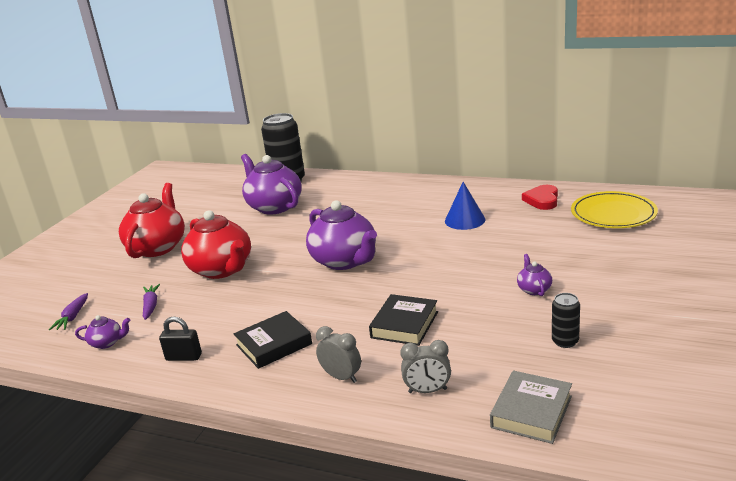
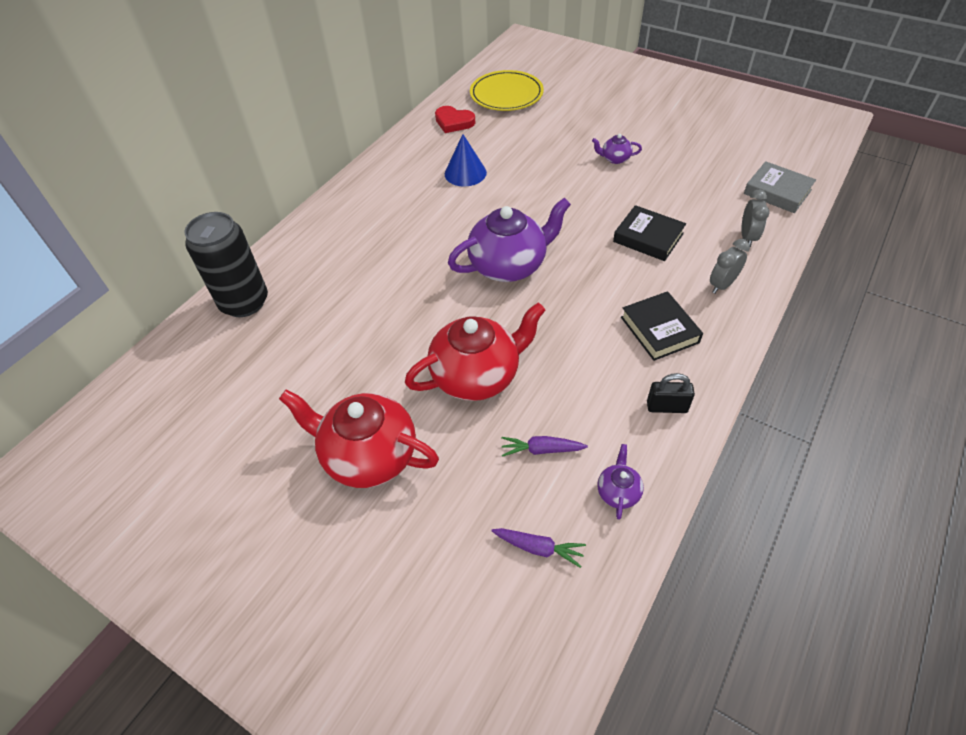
camera: 80 degrees left, 25 degrees up
black padlock [159,317,202,361] -> black padlock turned 75 degrees clockwise [647,373,695,413]
purple teapot [241,154,302,215] -> none
black can [552,293,580,348] -> none

